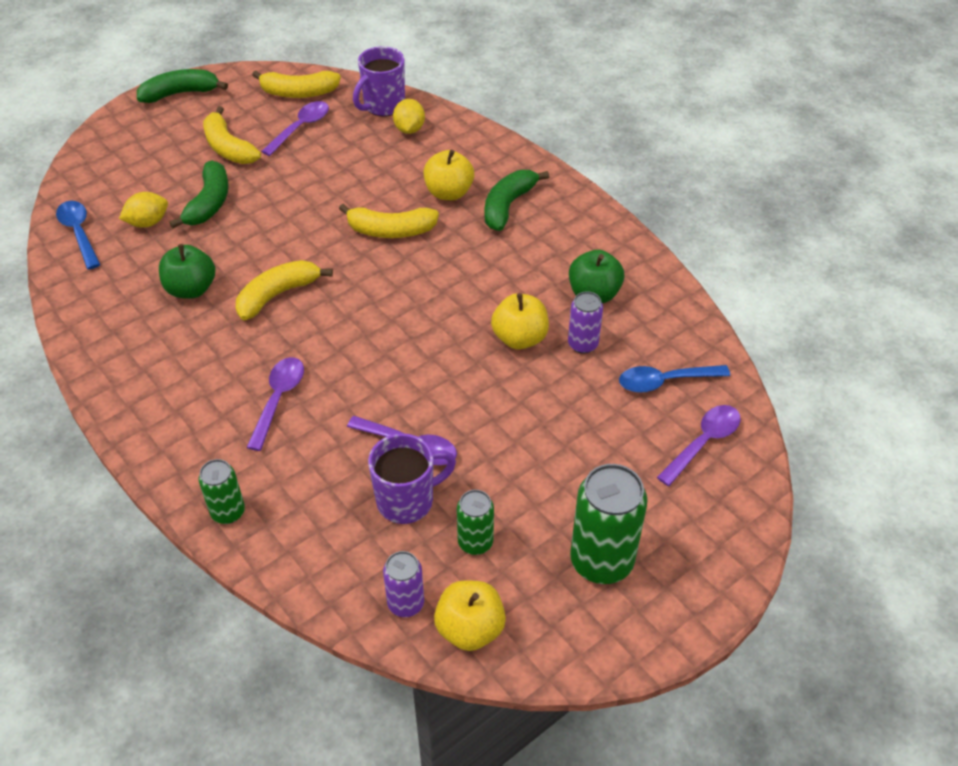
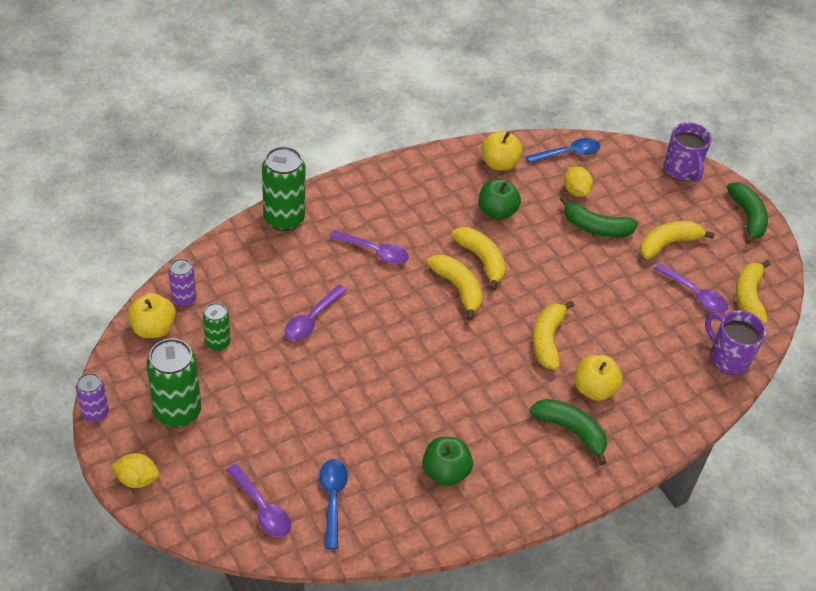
camera: 95 degrees right, 0 degrees up
green can [199,459,245,524] -> green can [262,146,306,231], size x1.78
purple mug [368,433,456,524] -> purple mug moved to [664,122,712,182]
yellow lemon [393,99,425,134] -> yellow lemon moved to [111,453,160,488]
yellow apple [491,293,549,349] -> yellow apple moved to [481,131,523,171]
purple can [568,291,603,354] -> purple can moved to [76,373,109,422]
none -> yellow banana [427,255,483,321]

